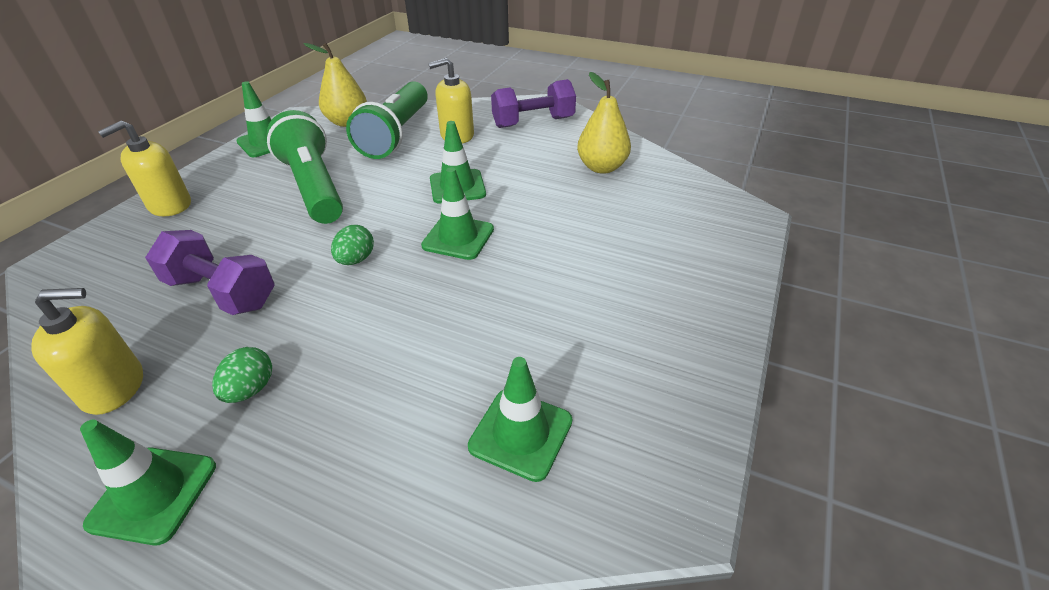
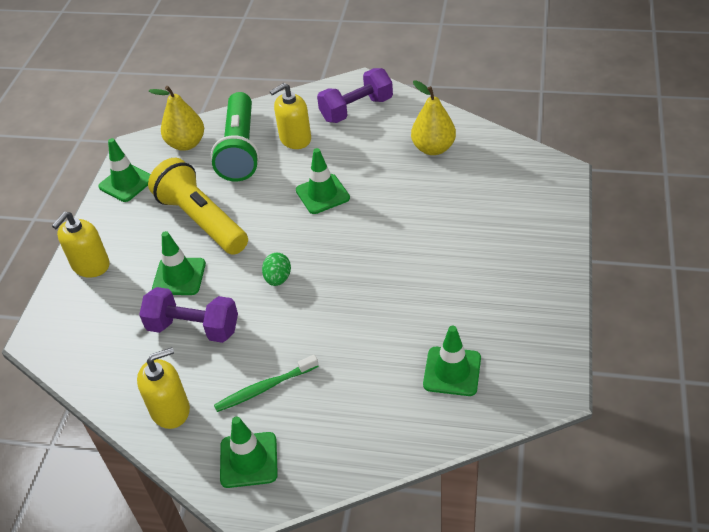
camera: 10 degrees left, 5 degrees up
green egg [212,347,272,403] -> green toothbrush [214,355,319,412]
green flashlight [267,110,343,224] -> yellow flashlight [148,158,248,255]
green traffic cone [421,167,494,260] -> green traffic cone moved to [152,231,206,295]

